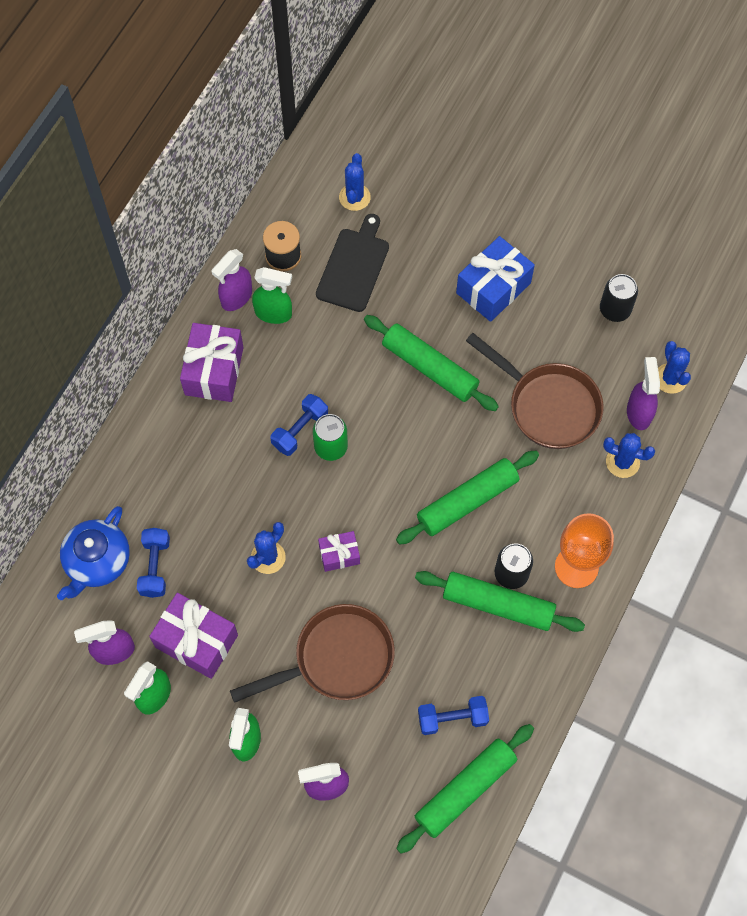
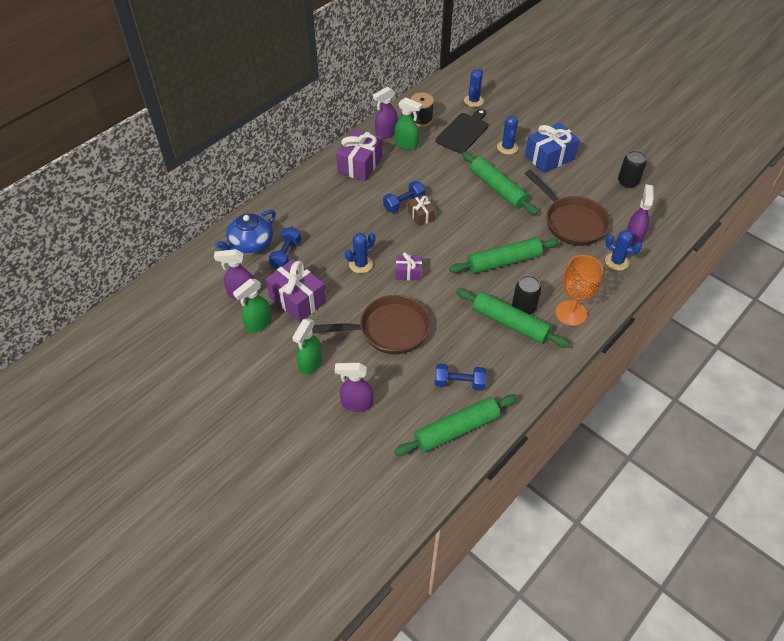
camera: 15 degrees right, 15 degrees down
green can [313,414,348,461] -> brown gift [408,195,435,226]
blue cactus [658,341,691,394] -> blue cactus moved to [497,116,518,155]

